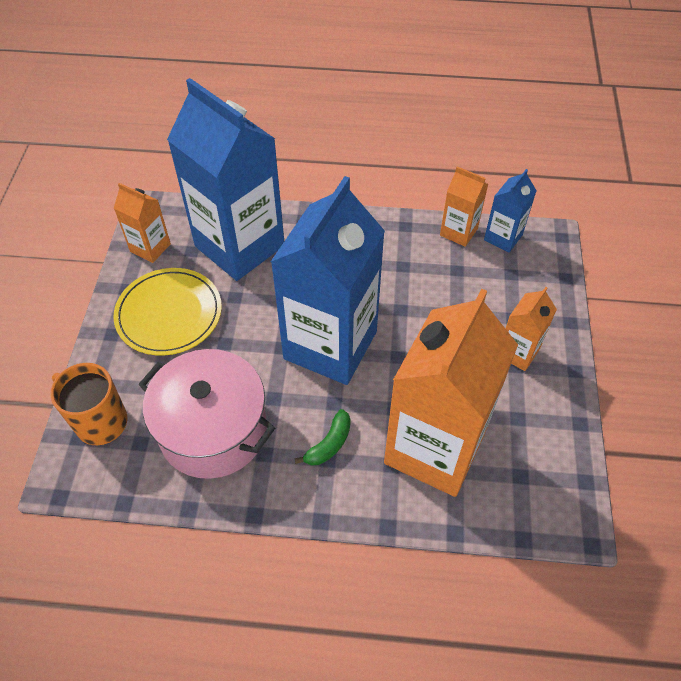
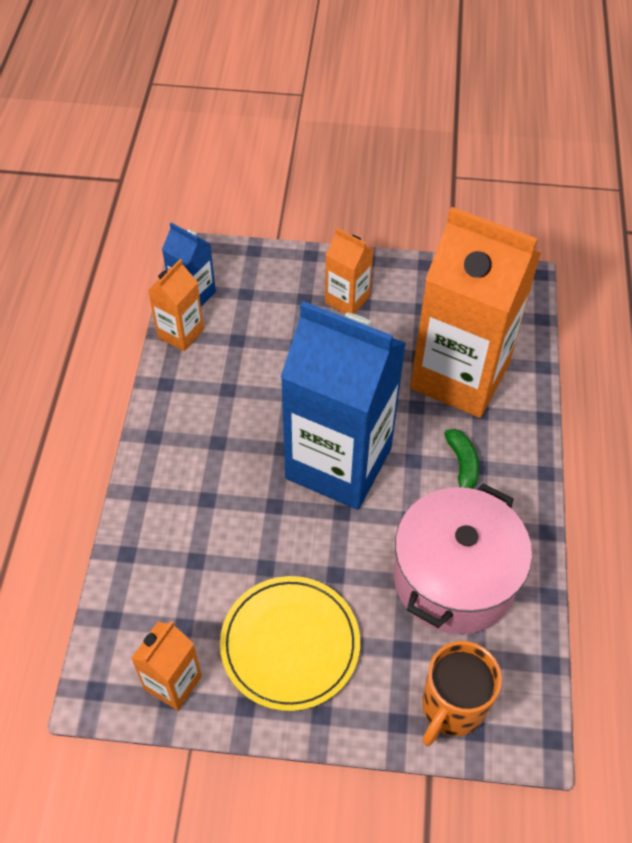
camera: 90 degrees left, 0 degrees up
blue carton [167,78,284,281] -> none
green banana [294,409,351,465] -> green banana turned 45 degrees clockwise [444,429,480,489]

